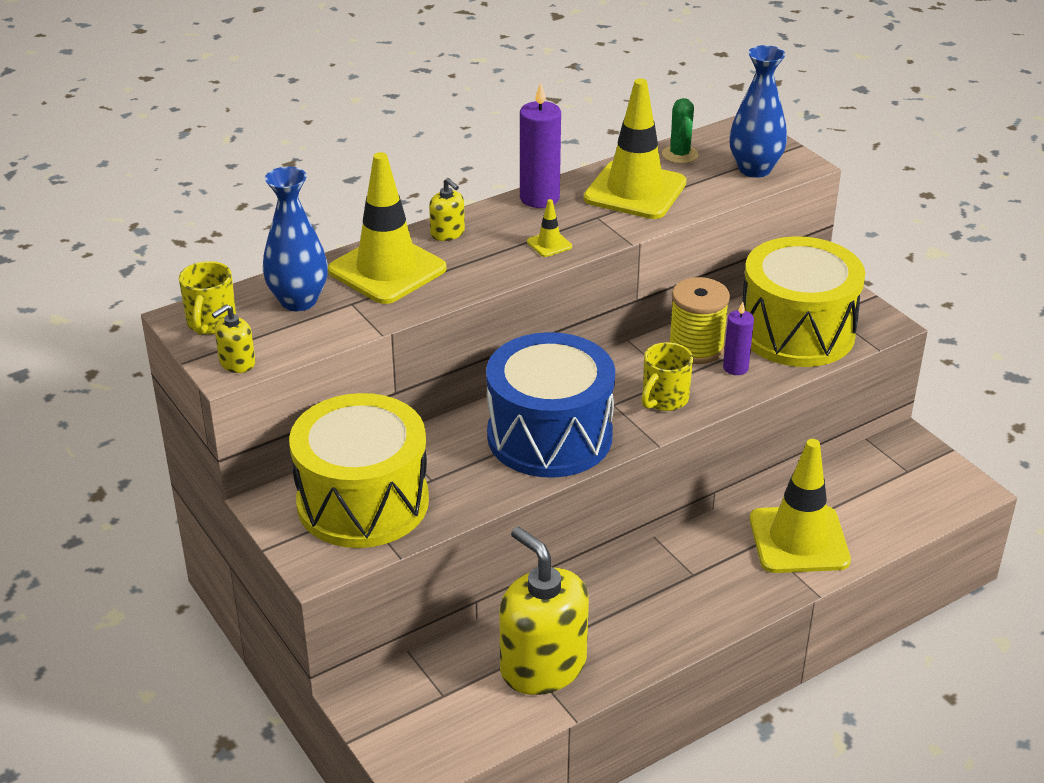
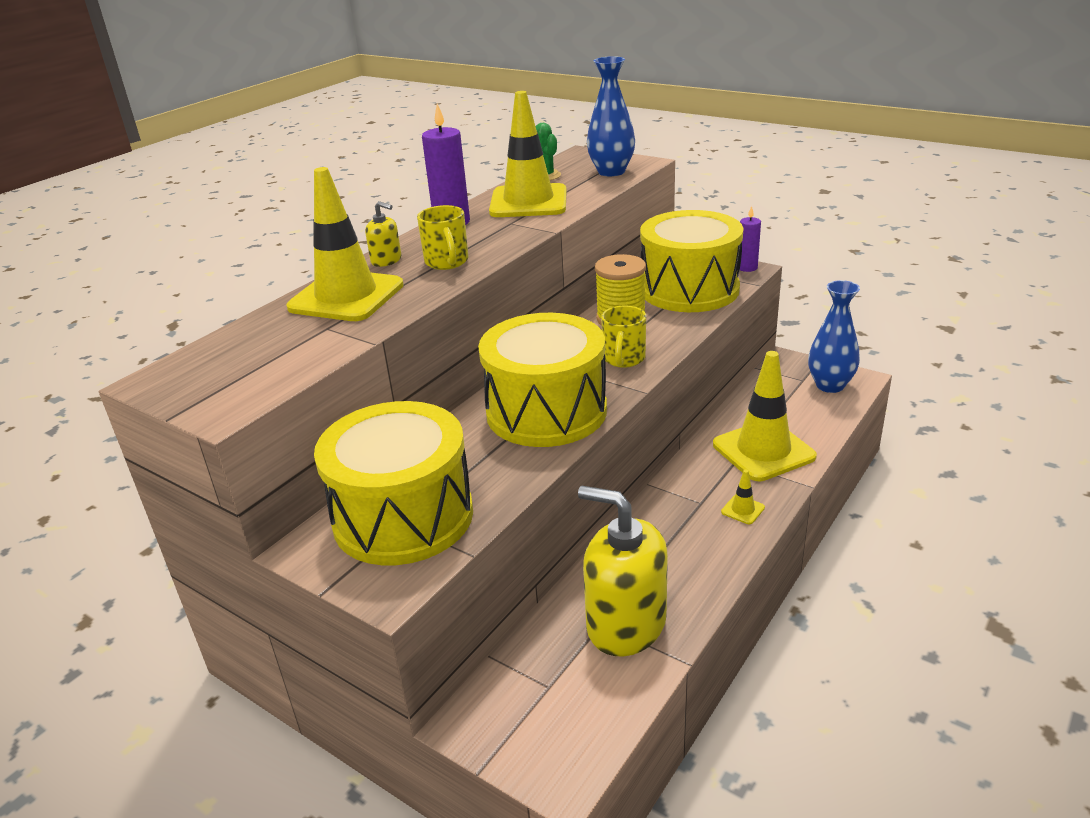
camera: 20 degrees left, 5 degrees down
yellow mug [179,261,236,335] -> yellow mug moved to [417,205,469,270]
yellow soap dispenser [212,304,255,373] -> none
blue vase [263,167,328,311] -> blue vase moved to [808,280,860,393]
blue drum [486,332,615,478] -> yellow drum [478,313,607,447]
yellow traffic cone [527,199,572,257] -> yellow traffic cone moved to [721,469,765,524]
purple candle [723,301,754,375] -> purple candle moved to [740,206,761,272]

